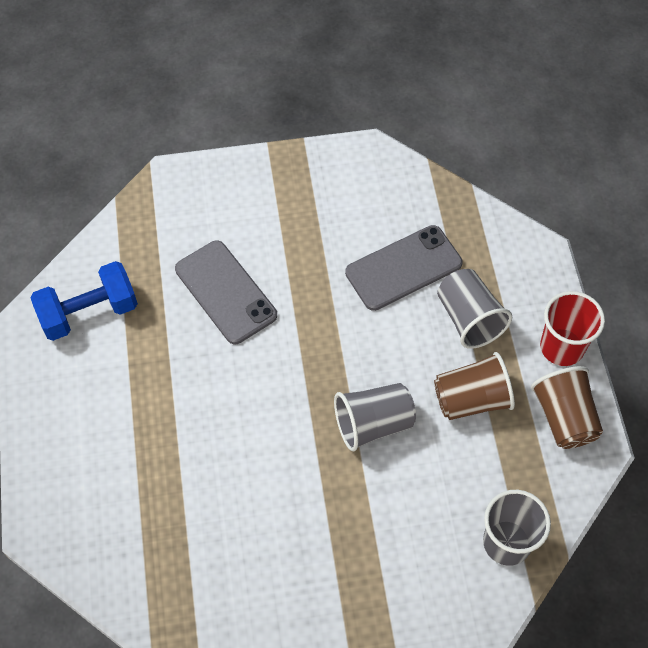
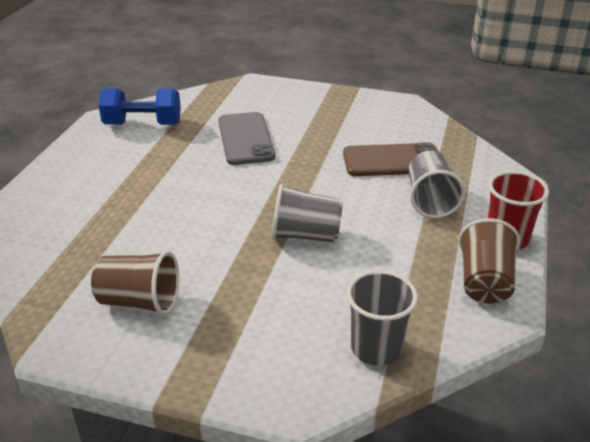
camera: 25 degrees right, 25 degrees down
grey phone [345,225,462,311] -> brown phone [343,142,438,176]
brown cup [434,352,515,420] -> brown cup moved to [91,251,179,315]

